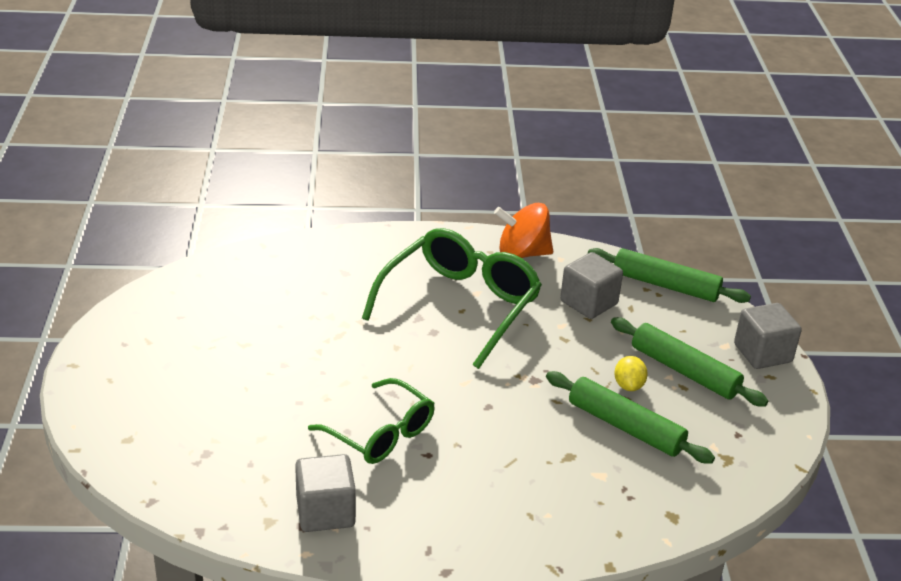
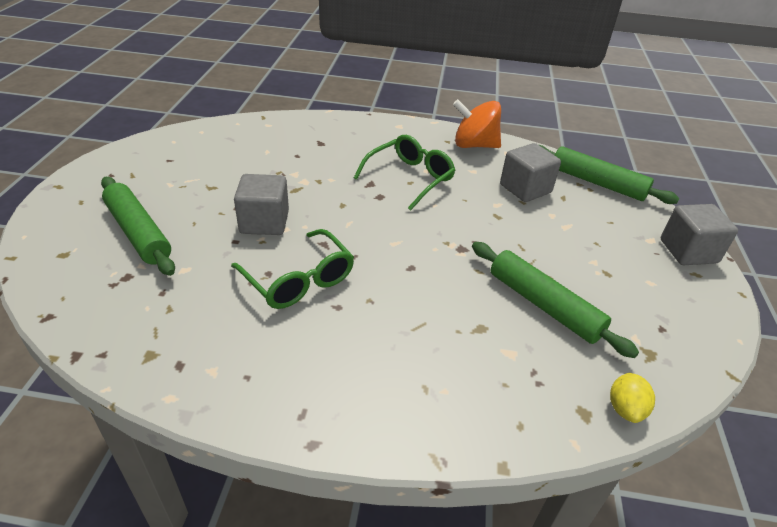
camera: 10 degrees right, 5 degrees up
grey cube [295,454,356,532] -> grey cube moved to [234,174,289,235]
green glasses [362,228,542,369] -> green glasses [354,135,455,211], size x0.63
green rolling pin [611,317,768,407] -> green rolling pin moved to [101,177,175,276]
yellow lemon [614,356,648,391] -> yellow lemon moved to [610,373,655,423]

